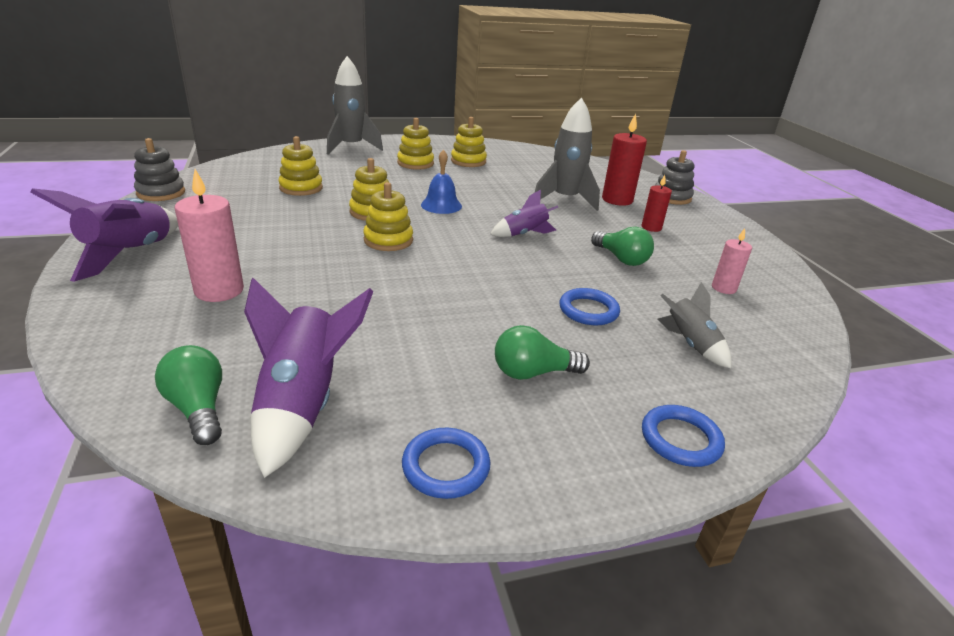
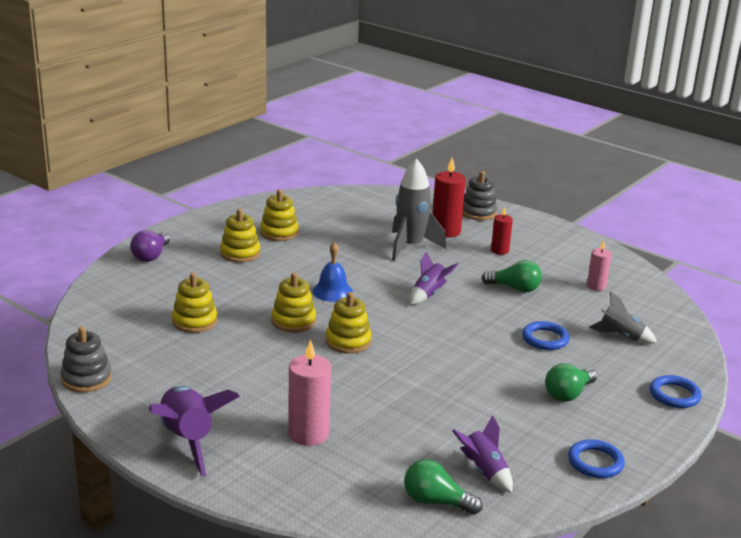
camera: 35 degrees left, 5 degrees down
purple rocket [244,278,373,478] -> purple rocket [452,415,513,493], size x0.59
grey rocket [327,56,383,155] -> purple light bulb [130,230,170,262]

